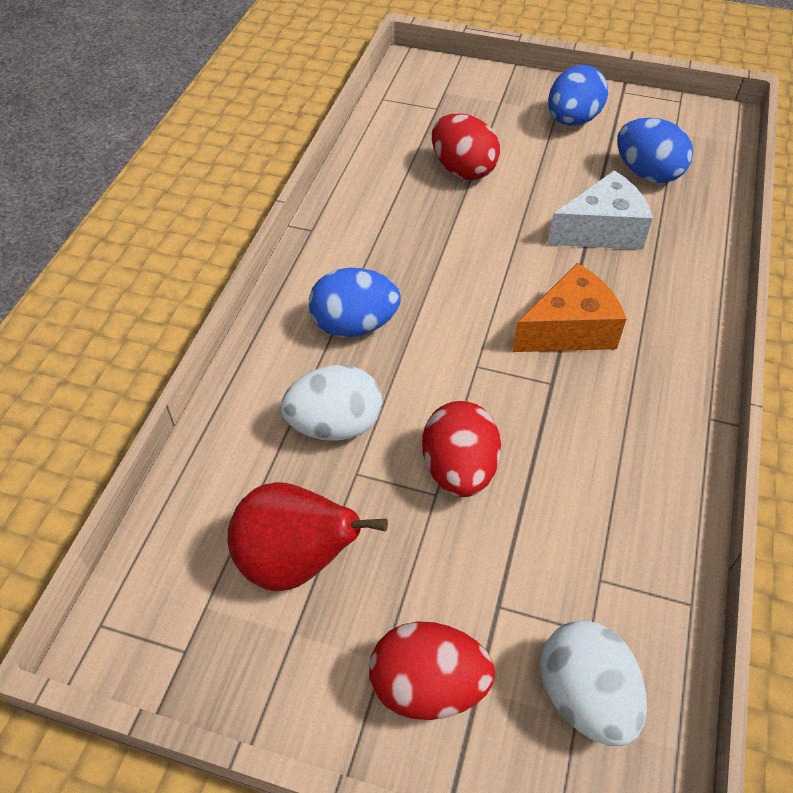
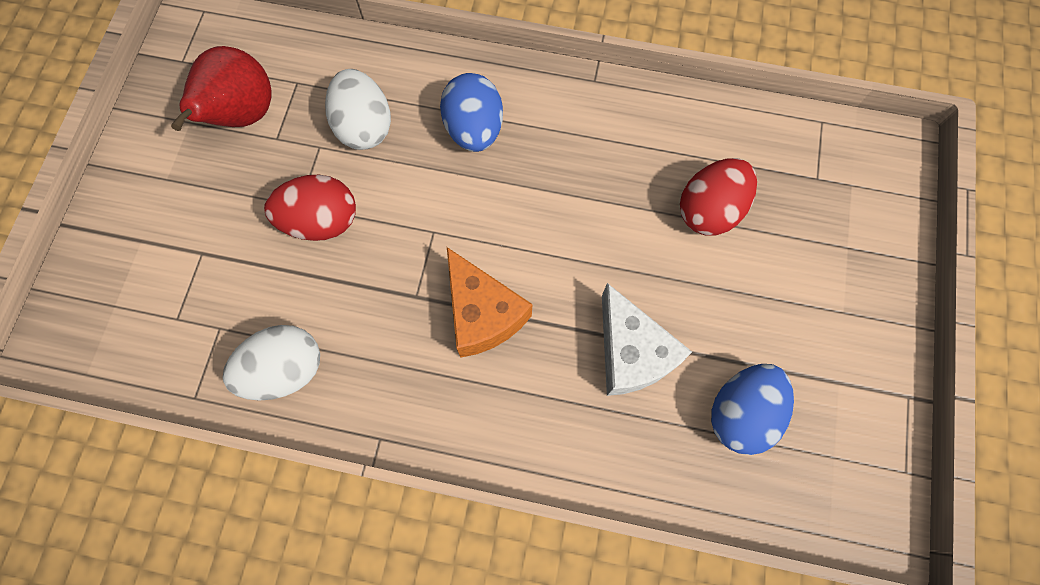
camera: 85 degrees right, 20 degrees up
red egg [369,621,495,720] -> none
white egg [541,620,647,746] -> white egg moved to [223,325,320,401]
blue egg [548,65,608,126] -> none

